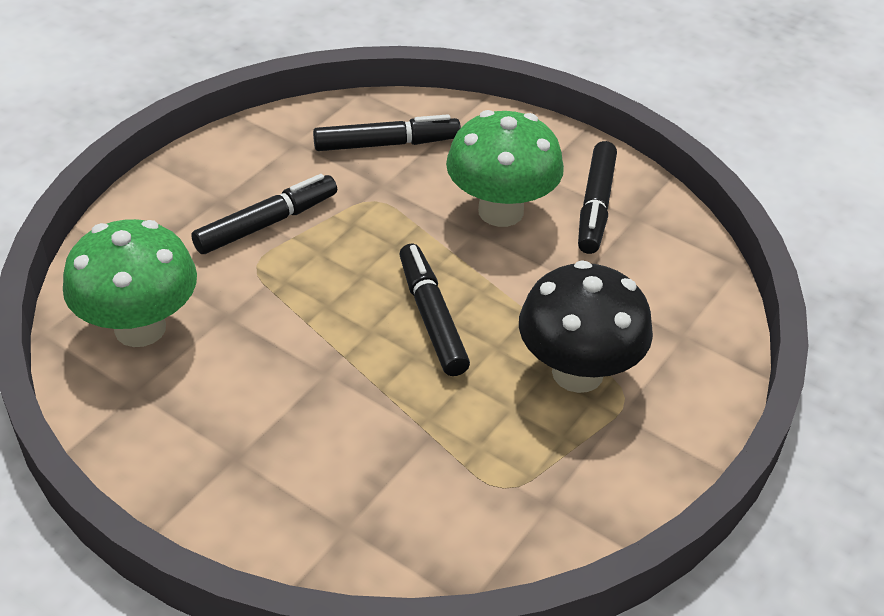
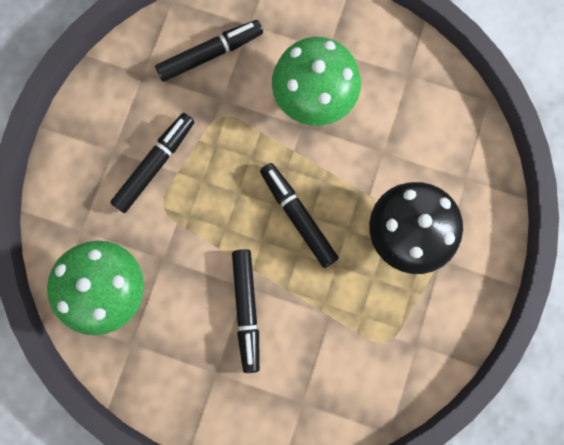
camera: 15 degrees left, 35 degrees up
black marker [578,141,617,254] -> black marker moved to [232,249,260,373]

